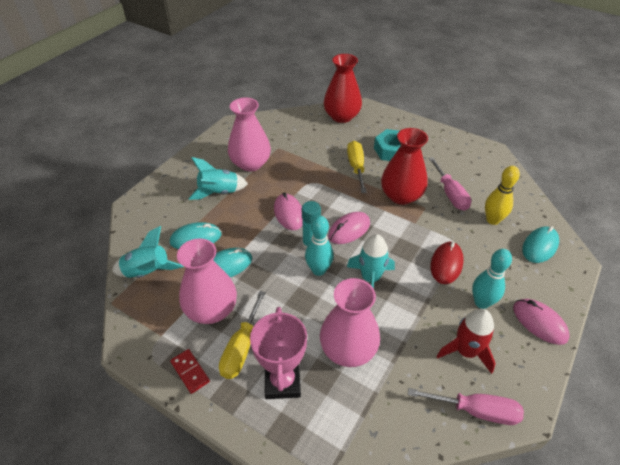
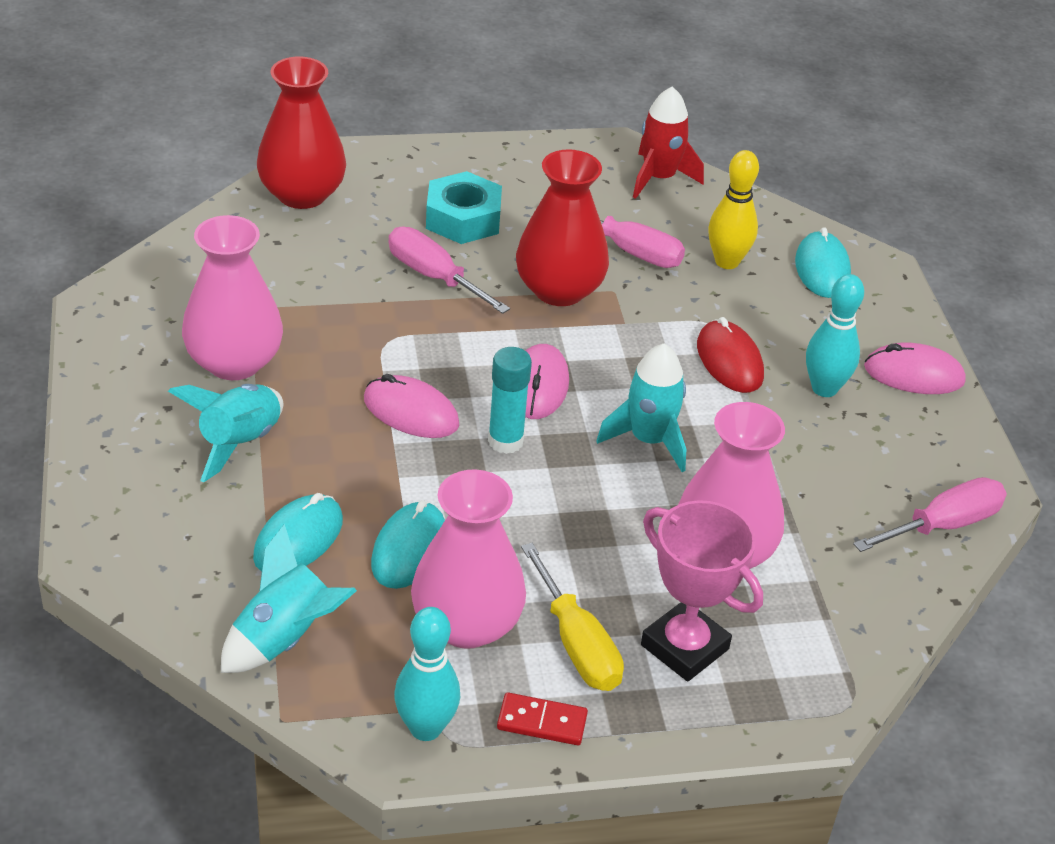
camera: 45 degrees left, 5 degrees down
turquoise bowling pin [305,216,334,276] -> turquoise bowling pin moved to [394,607,460,741]
yellow screwdriver [347,141,367,193] -> pink screwdriver [388,227,510,314]
red rocket [436,309,496,374] -> red rocket moved to [633,86,704,199]

